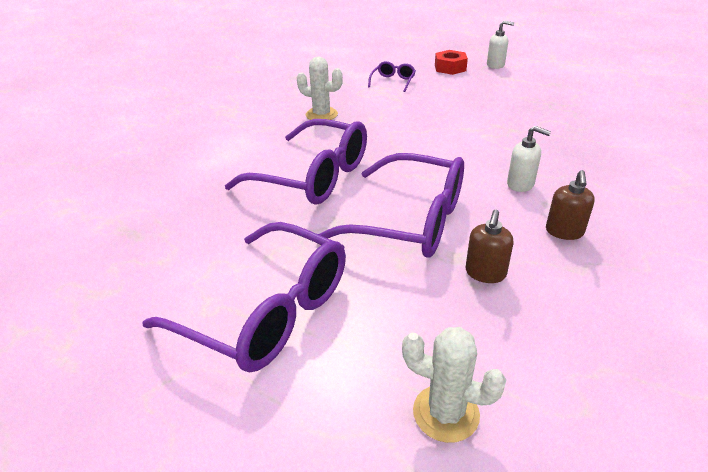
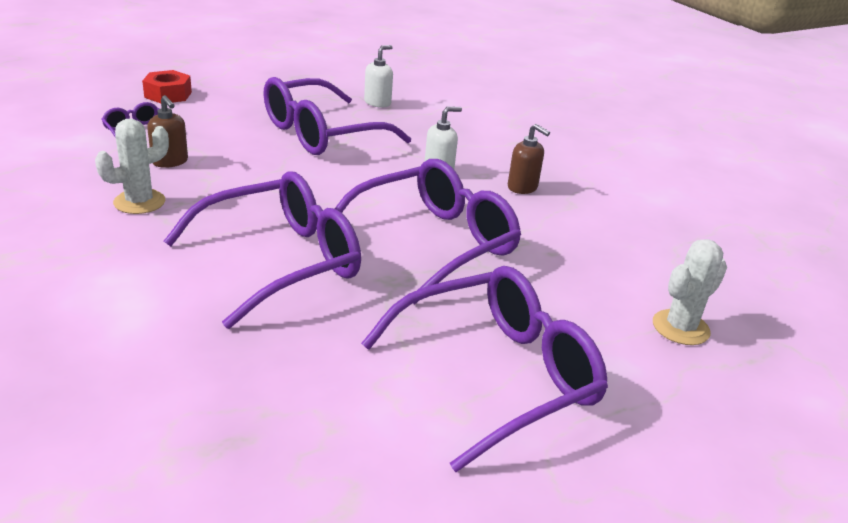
camera: 65 degrees left, 5 degrees down
brown soap dispenser [466,210,513,283] -> brown soap dispenser moved to [147,95,188,168]
white soap dispenser [487,20,514,69] -> white soap dispenser moved to [364,45,393,108]
none -> purple glasses [263,77,411,155]

